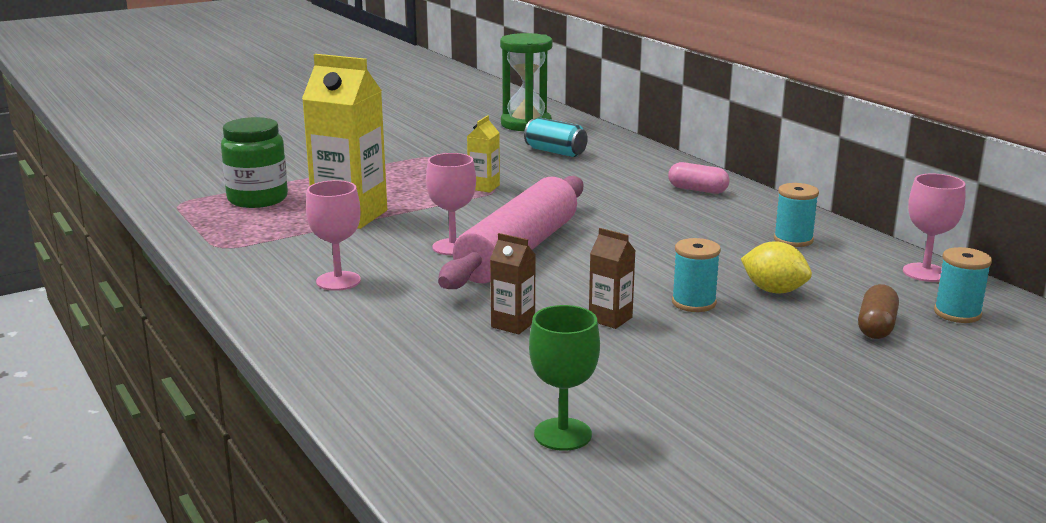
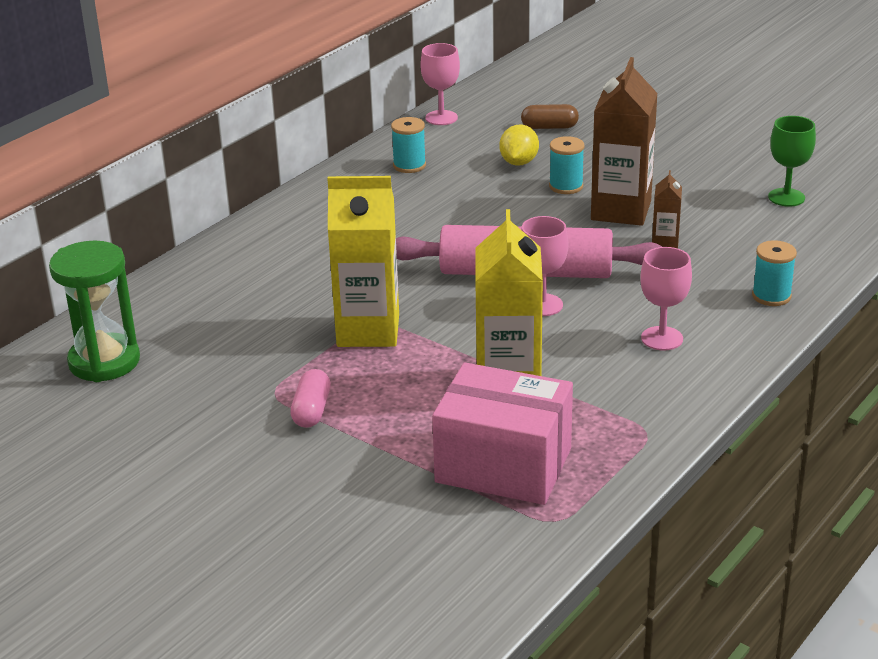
camera: 110 degrees left, 10 degrees up
green jar [221,117,288,208] -> pink box [432,363,573,505]
yellow carton [467,115,500,192] -> yellow carton [327,176,399,347], size x2.12
turquoise can [524,118,588,157] -> none
brown carton [589,228,636,329] -> brown carton [591,57,658,226], size x2.12
pink capsule [668,162,730,194] -> pink capsule moved to [290,369,331,428]
turquoise spool [934,247,992,323] -> turquoise spool moved to [752,240,797,306]

